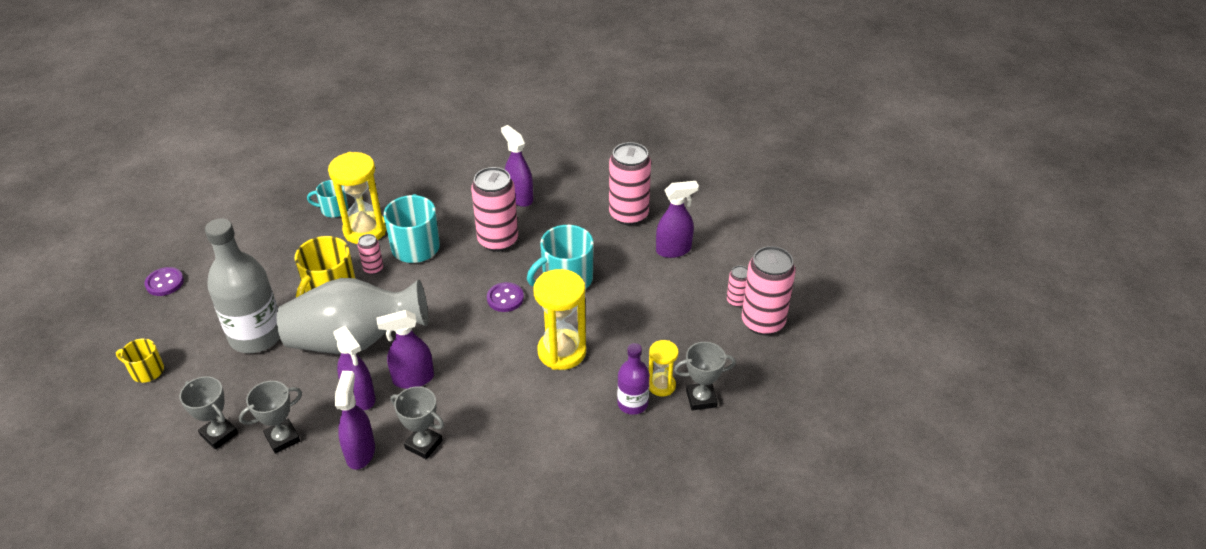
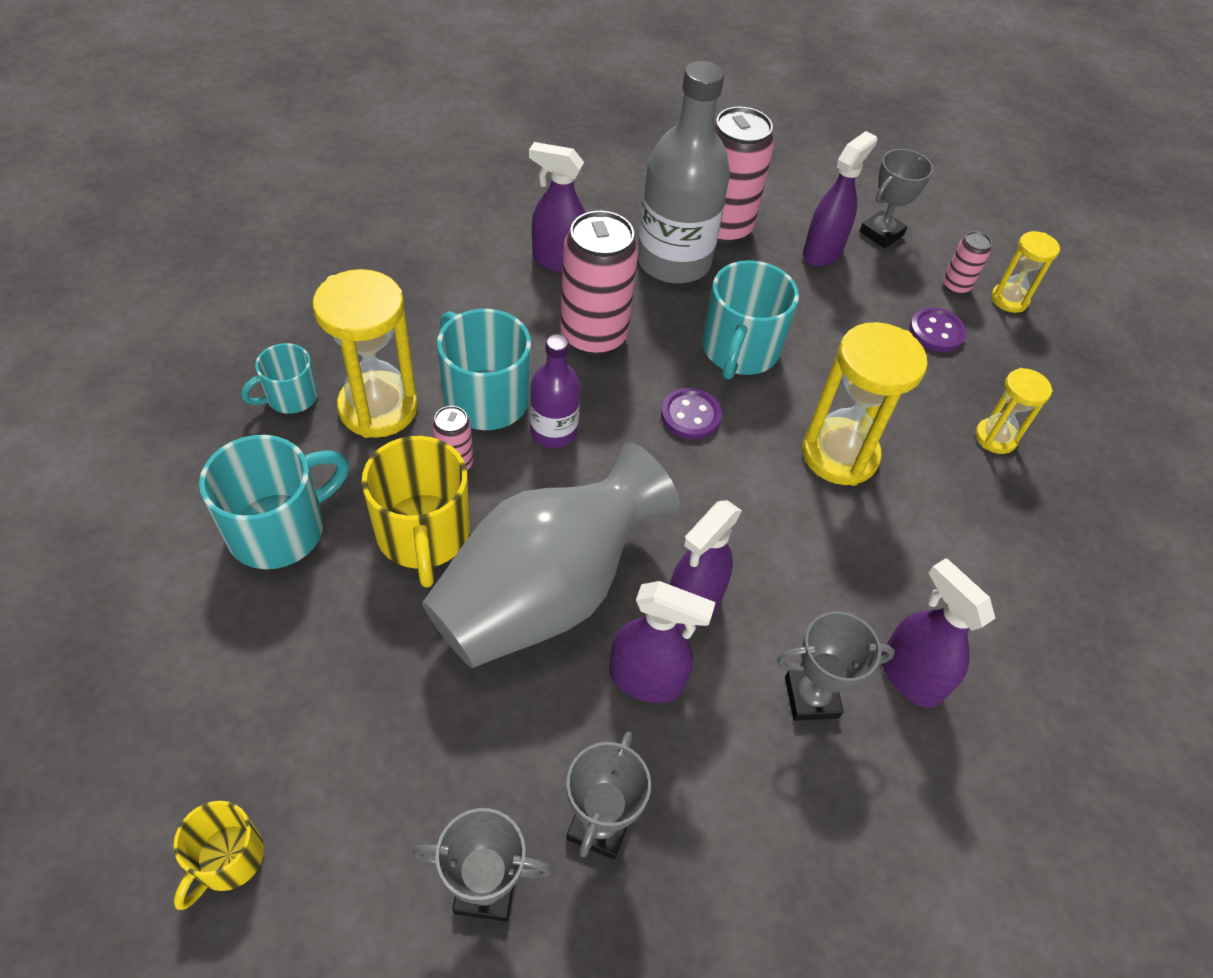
camera: 40 degrees left, 10 degrees up
yellow mug [116,338,164,383] -> yellow mug turned 45 degrees counterclockwise [174,801,264,910]
purple button [145,267,184,296] -> purple button moved to [909,307,967,352]
grey bottle [205,218,280,353] -> grey bottle moved to [637,61,730,284]
purple spray bottle [335,371,375,470] -> purple spray bottle moved to [882,558,995,708]
purple bottle [617,343,650,415] -> purple bottle moved to [530,334,581,448]
grey trophy [674,342,736,410] -> grey trophy moved to [859,149,933,248]
pink can [742,246,796,335] -> yellow hourglass [991,231,1060,313]
none -> turquoise mug [199,435,349,569]

